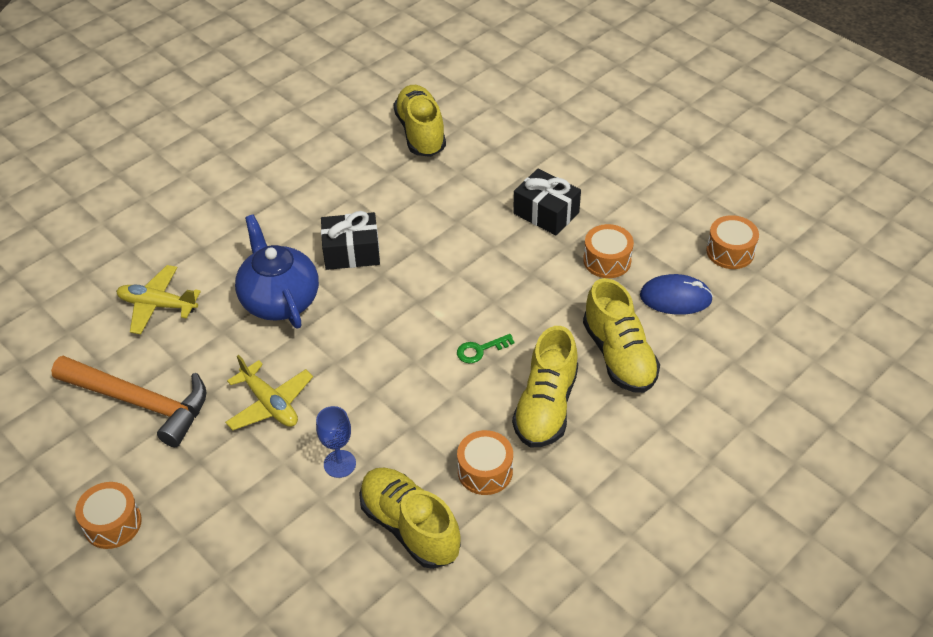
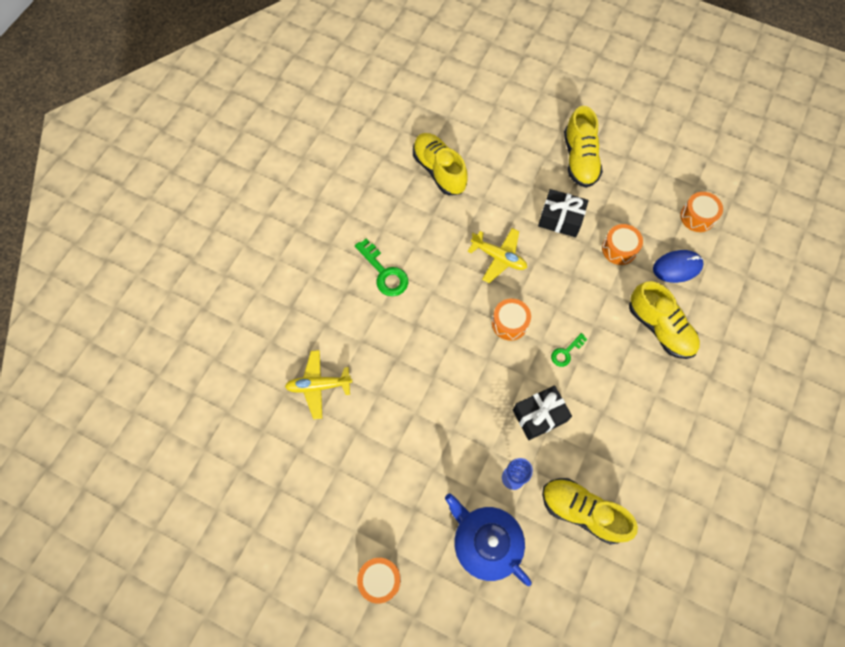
camera: 20 degrees left, 20 degrees up
orange hammer [51,356,207,447] -> none
yellow plane [225,355,313,430] -> yellow plane moved to [468,228,527,283]
blue teapot [235,215,319,329] -> blue teapot moved to [445,493,532,586]
black gift [321,211,380,270] -> black gift moved to [513,385,572,440]
orange drum [457,430,513,495] -> orange drum moved to [492,299,531,341]
yellow shoe [512,326,578,448] -> yellow shoe moved to [564,106,603,188]
none -> green key [355,238,408,296]

